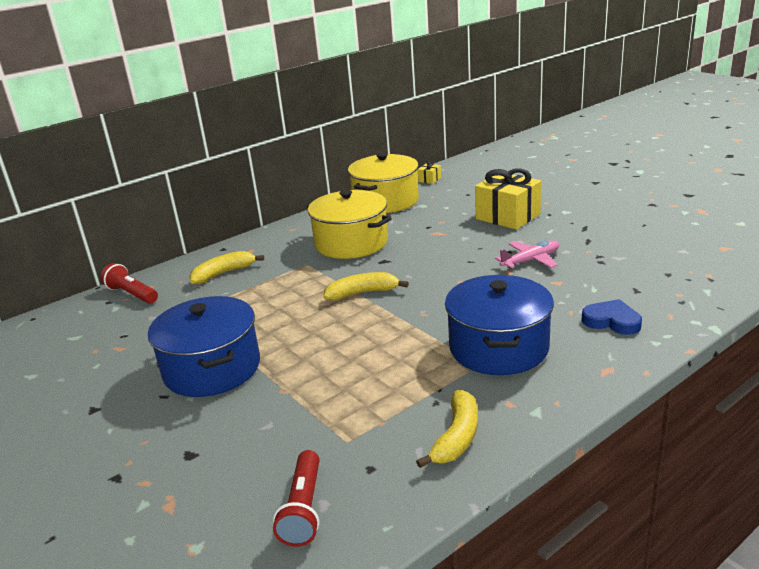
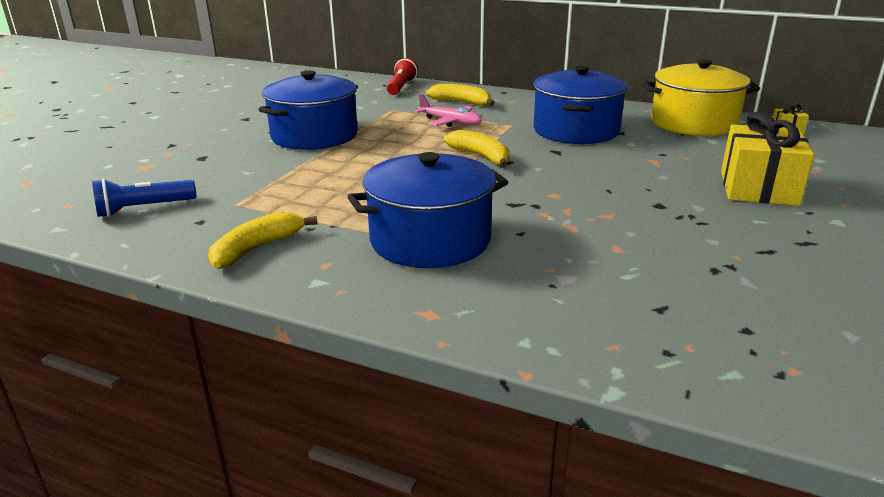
camera: 60 degrees right, 0 degrees up
red flashlight [273,450,319,547] -> blue flashlight [92,179,196,217]
yellow pot [307,190,392,259] -> blue pot [534,65,628,144]
yellow banana [416,390,478,468] -> yellow banana turned 135 degrees clockwise [208,211,318,269]
pink plane [495,240,559,269] -> pink plane moved to [414,94,482,127]
blue heart [581,299,642,335] -> none

